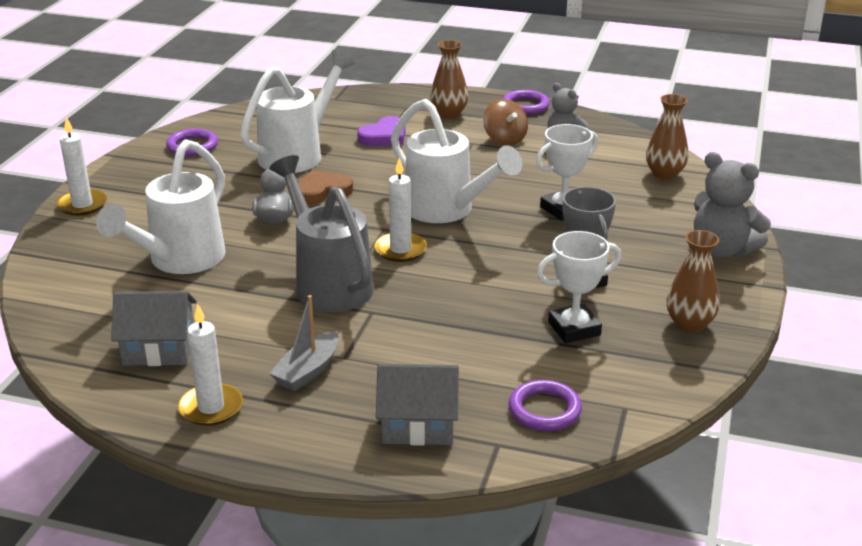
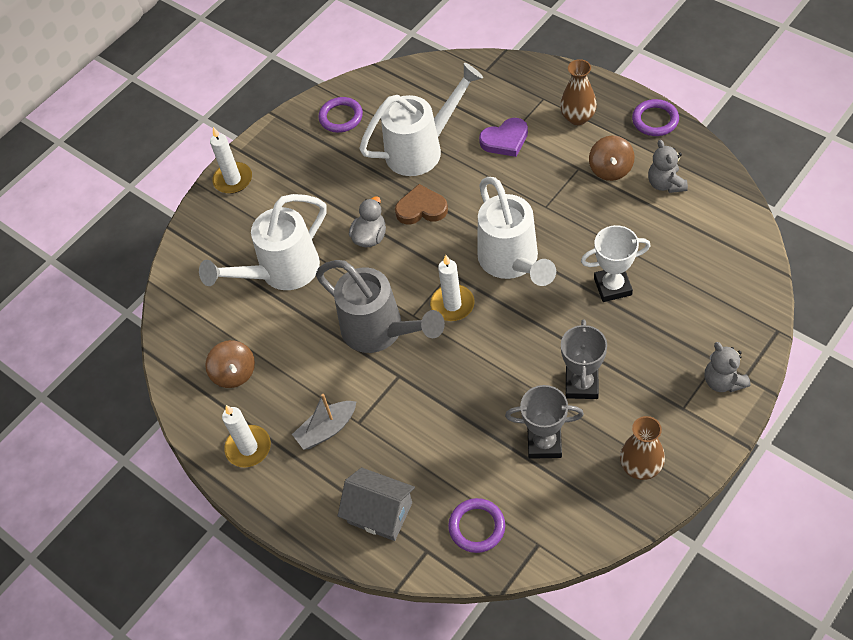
camera: 30 degrees right, 25 degrees up
grey house [111,291,197,366] -> brown spinning top [205,340,255,388]
grey watering can [269,155,374,312] -> grey watering can turned 135 degrees clockwise [316,260,445,353]
white trophy [537,231,621,343] -> grey trophy [505,385,584,459]
brown vase [646,94,688,180] -> none
grey teddy bear [694,152,771,258] -> grey teddy bear [705,342,751,392], size x0.66

